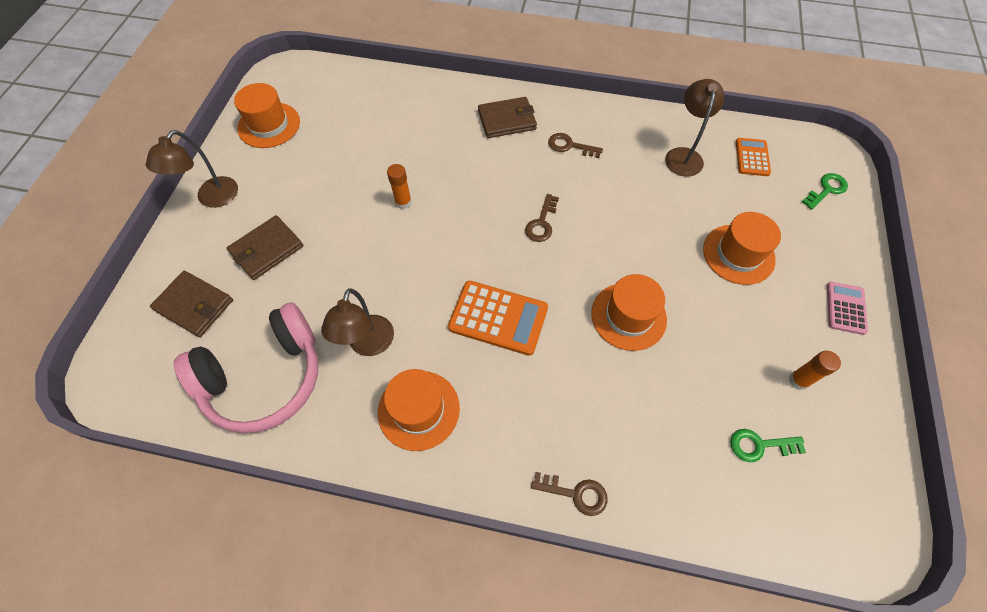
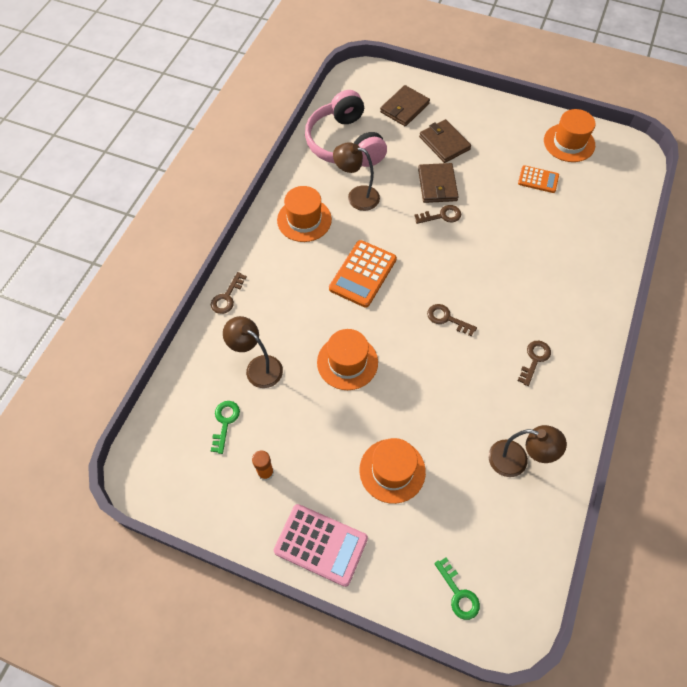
camera: 100 degrees right, 0 degrees up
brown lamp [146,130,238,208] -> brown lamp moved to [223,316,283,388]
orange glue stick [387,164,412,209] -> none
brown wallet [478,97,537,138] -> brown wallet moved to [418,163,458,203]
orange calculator [736,138,771,176] -> orange calculator moved to [518,165,559,193]
pink calculator [827,282,868,335] -> pink calculator [274,504,368,587], size x1.66
none -> brown key [414,205,461,224]

